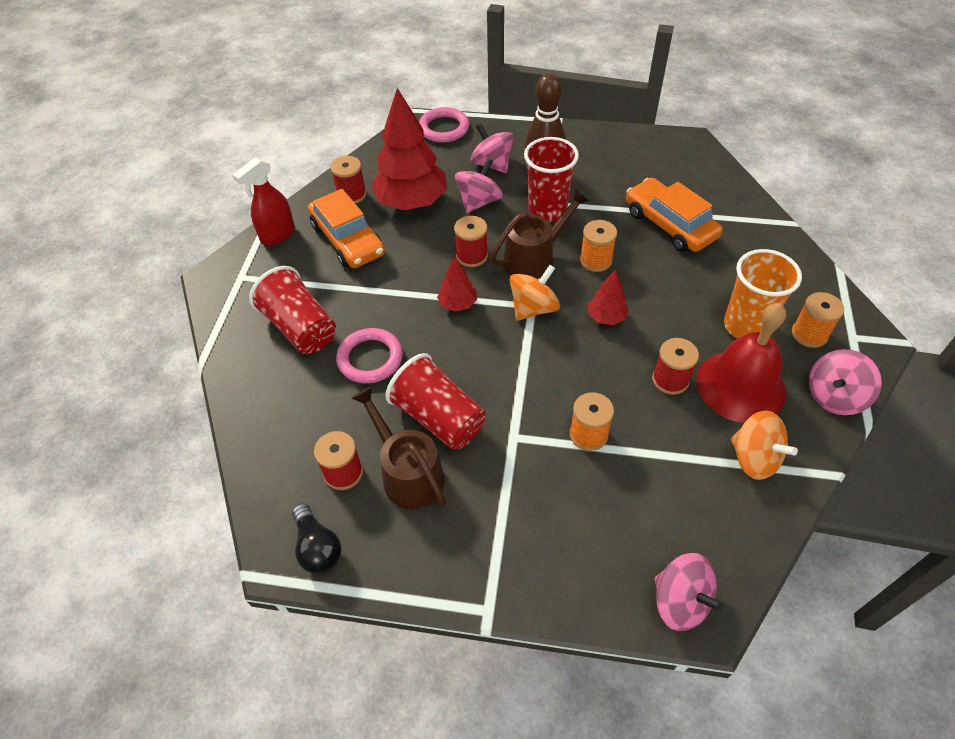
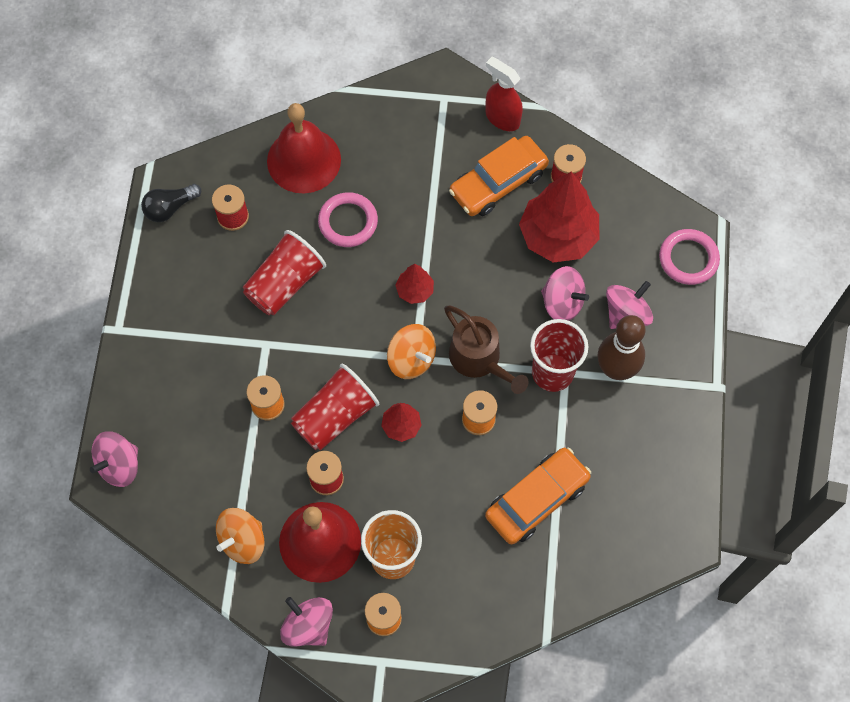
camera: 85 degrees right, 15 degrees up
red cup [249,266,336,354] -> red cup moved to [291,364,379,451]
brown watering can [351,386,446,509] -> none
red spool [454,216,488,267] -> none
none -> red bell [267,103,341,193]

